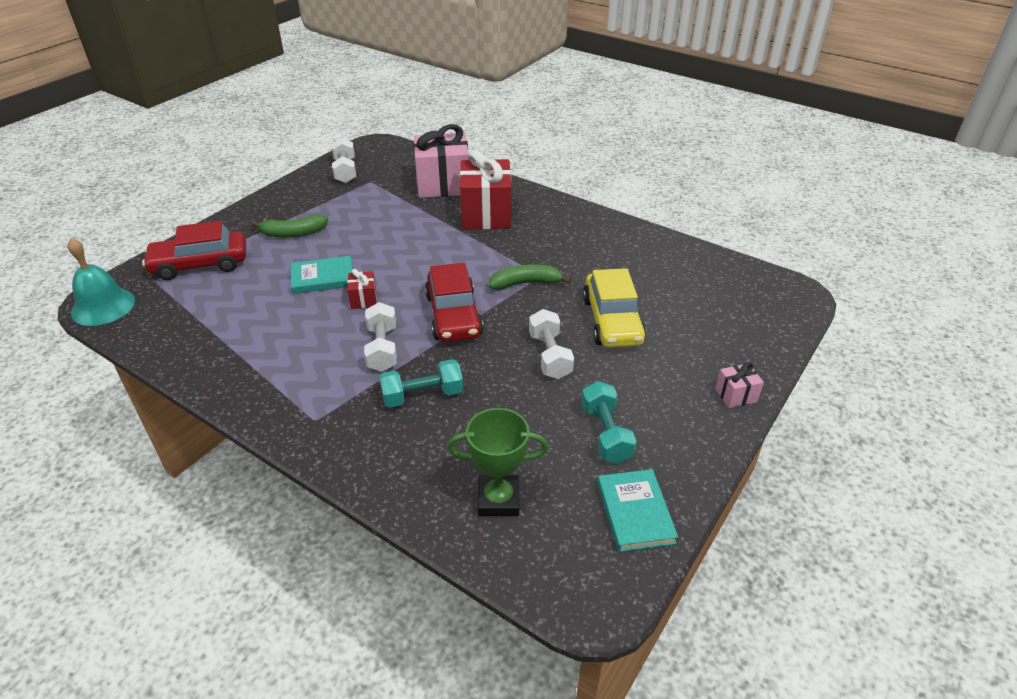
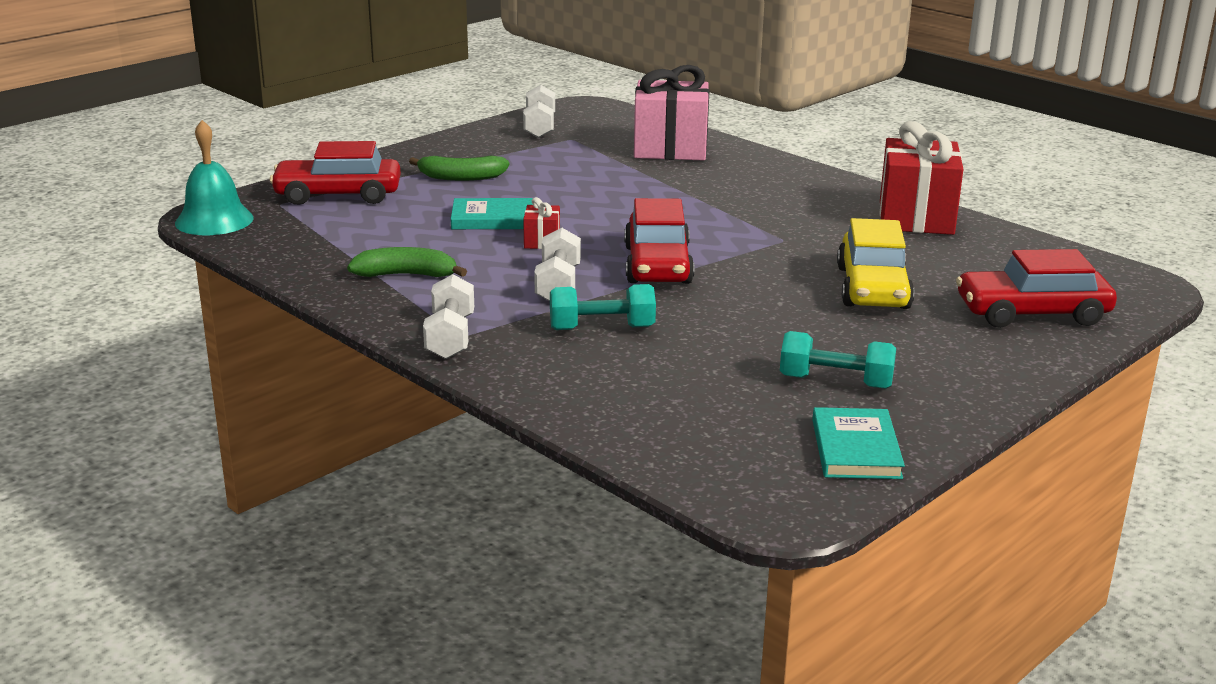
camera: 10 degrees right, 15 degrees down
green trophy [448,408,548,516] -> none
red gift [460,150,511,229] -> red gift moved to [879,121,964,235]
green banana [489,264,571,290] -> green banana moved to [347,247,467,277]
white dumbbell [529,309,574,379] -> white dumbbell moved to [423,274,474,359]
turquoise dumbbell [581,381,637,464] -> turquoise dumbbell turned 75 degrees counterclockwise [780,331,896,389]
pink gift [715,362,764,408] -> none
none -> red car [956,249,1117,328]

